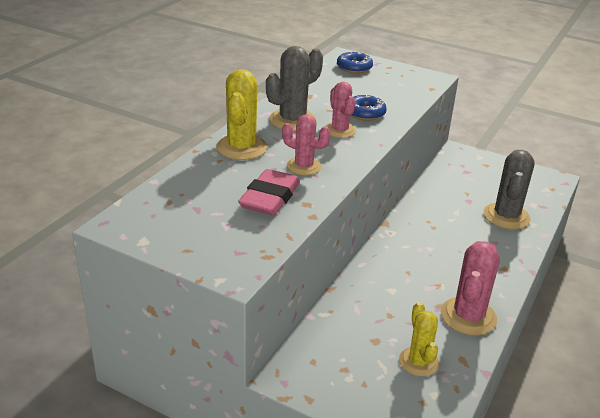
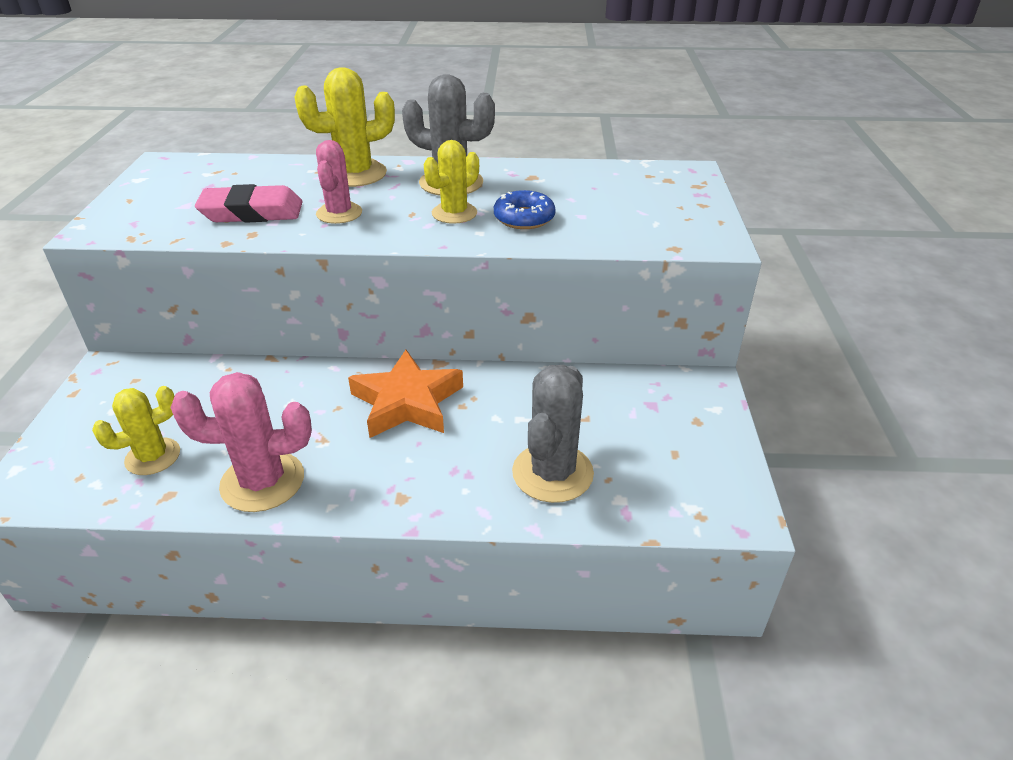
camera: 65 degrees right, 5 degrees up
pink cactus [326,82,356,138] -> yellow cactus [424,140,479,224]
blue donut [337,52,373,73] -> none
grey cactus [483,150,535,229] -> grey cactus turned 60 degrees counterclockwise [512,365,594,503]
none -> orange star [348,350,463,438]

